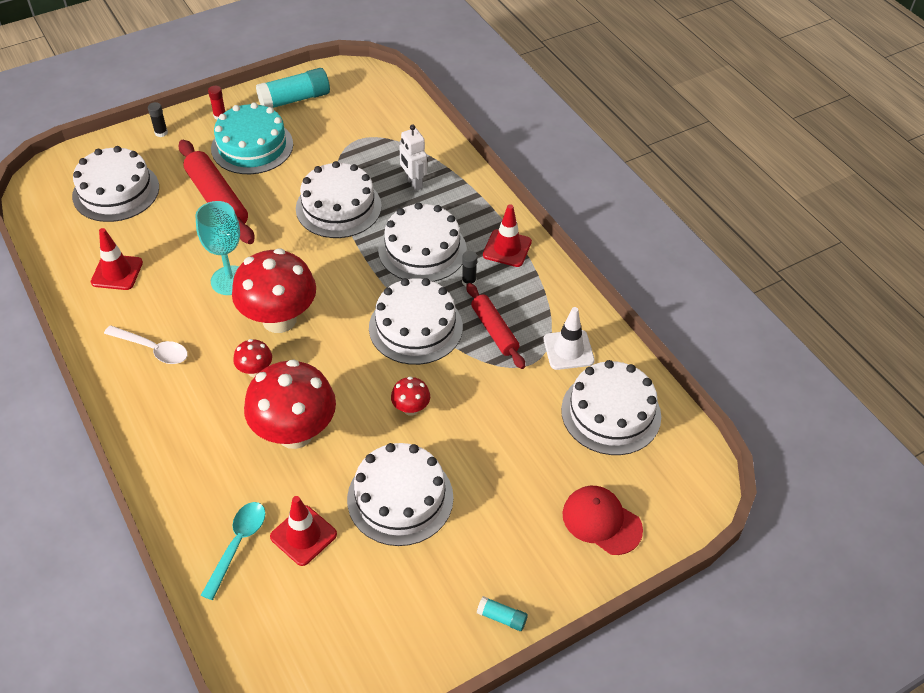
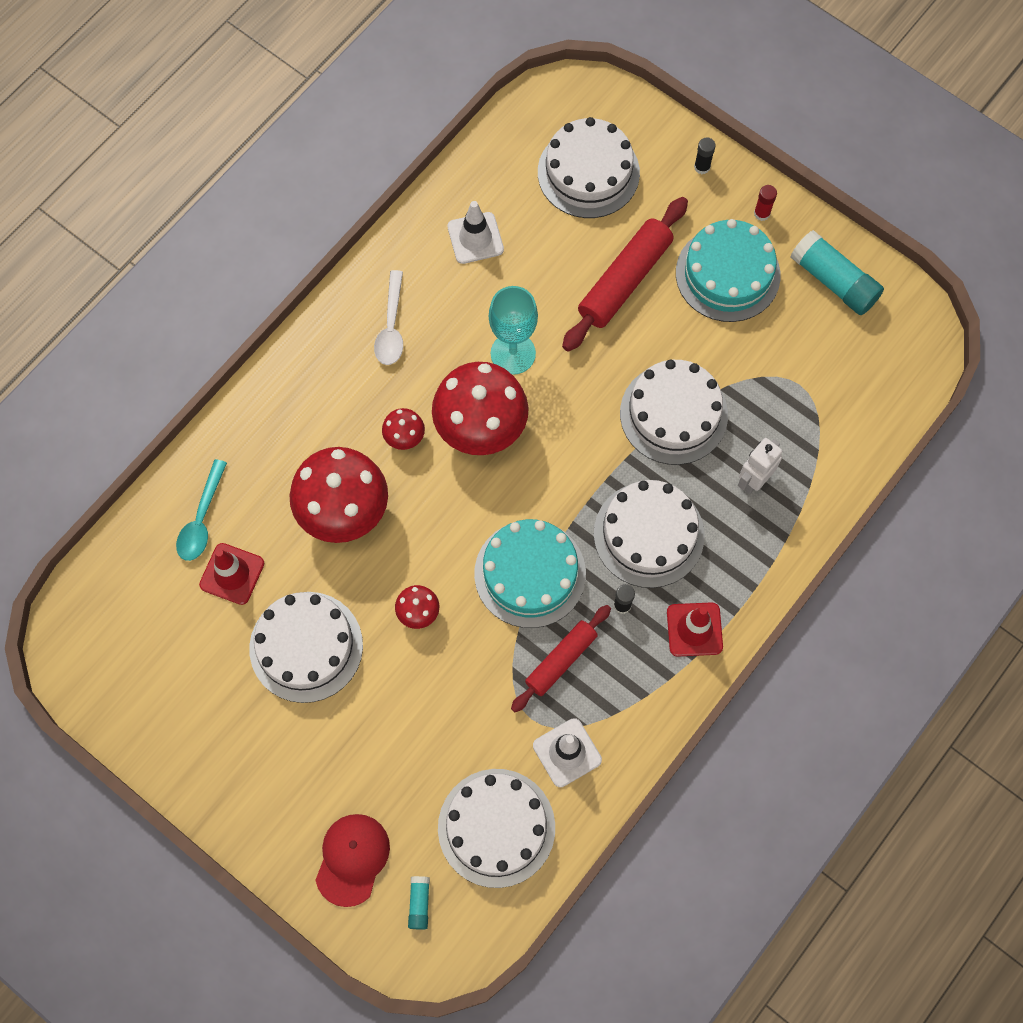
camera: 70 degrees right, 20 degrees up
red traffic cone [91,228,143,290] -> white traffic cone [448,201,504,264]
turquoise spoon [200,502,266,600] -> turquoise spoon turned 105 degrees clockwise [176,459,227,561]
white cake [369,278,463,365] -> turquoise cake [474,519,586,628]
turquoise glue stick [477,596,528,631] -> turquoise glue stick moved to [408,876,430,930]

